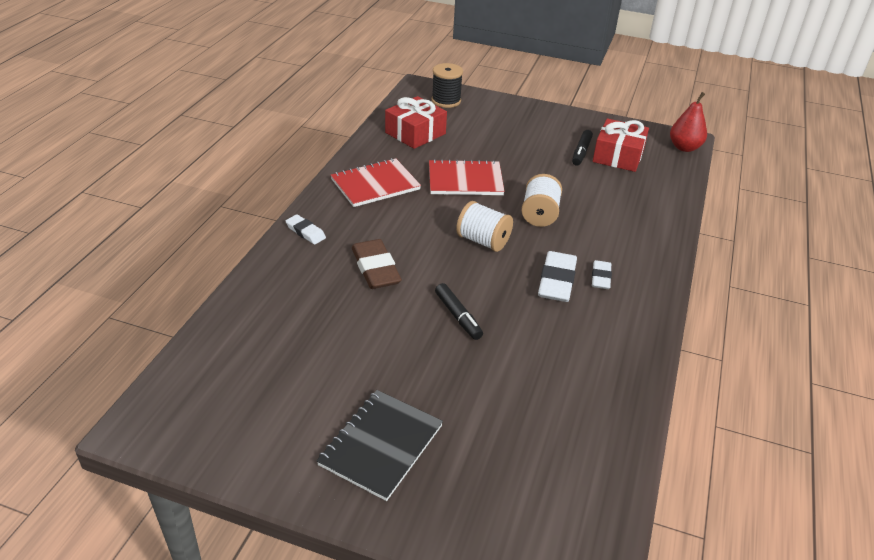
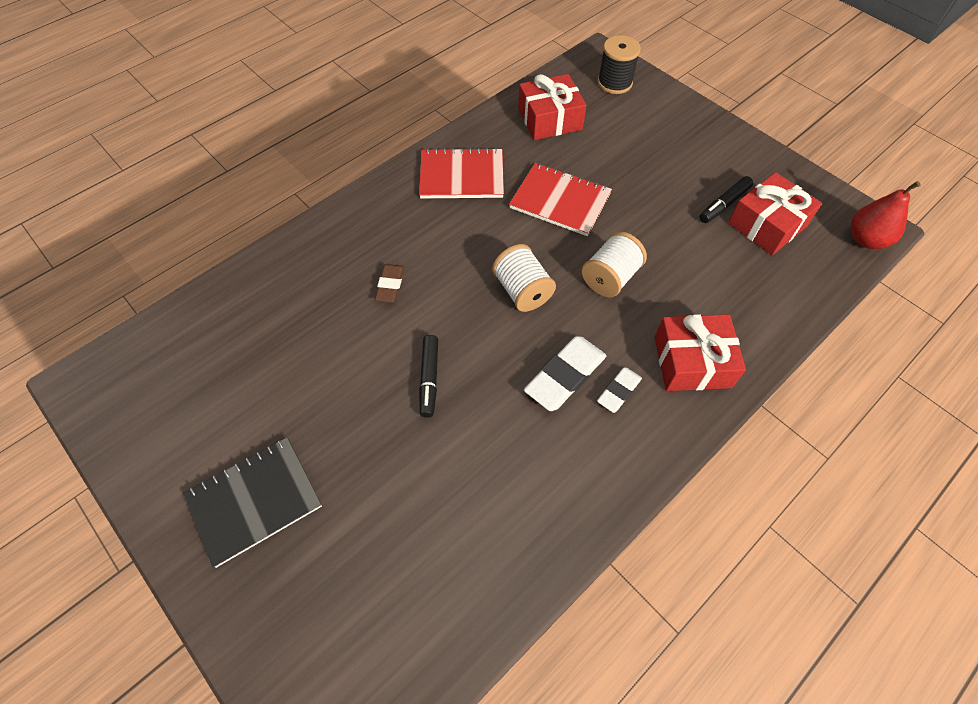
camera: 30 degrees right, 20 degrees up
white eraser [286,214,326,245] -> none
brown eraser [352,239,402,289] -> brown eraser [375,264,404,302], size x0.58
none -> red gift [654,314,746,391]

